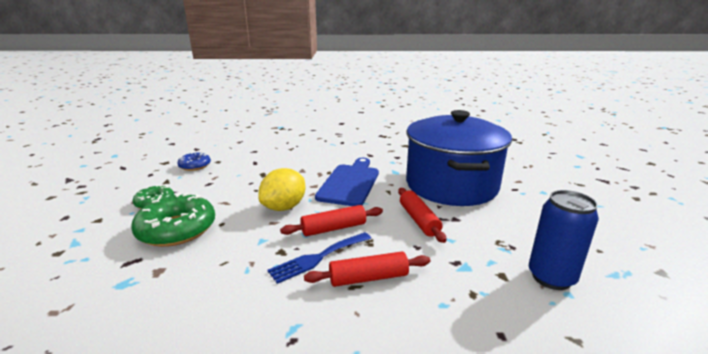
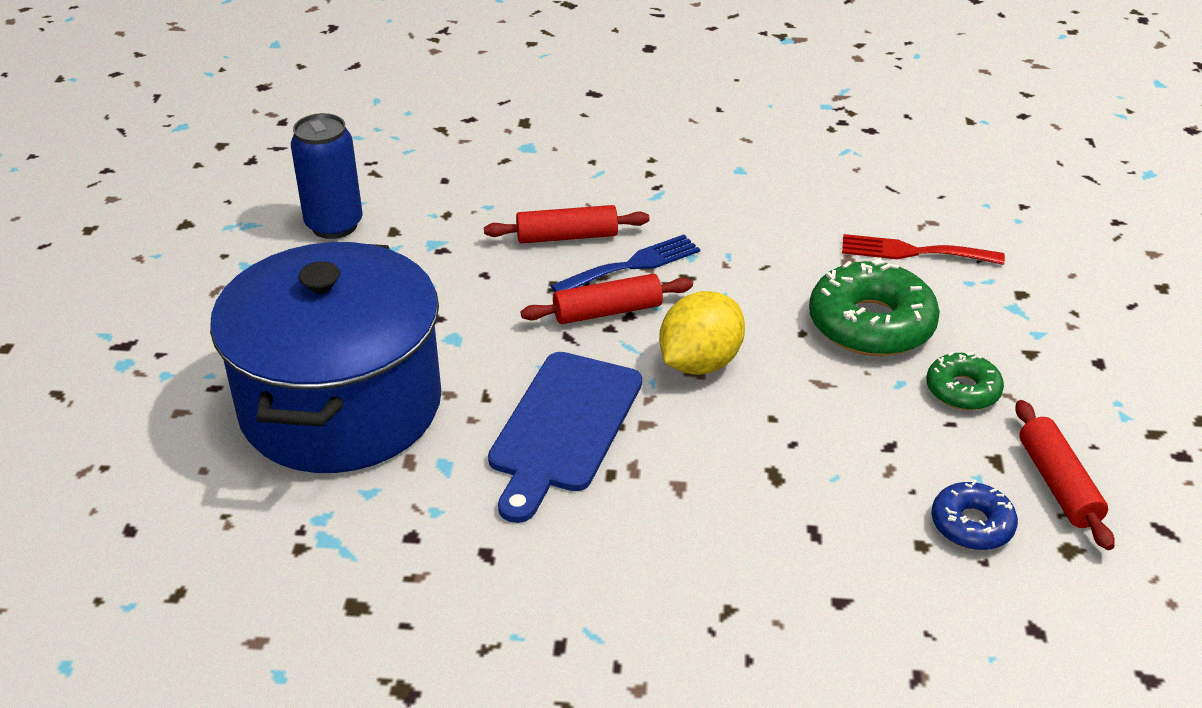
camera: 175 degrees left, 15 degrees up
red rolling pin [398,188,446,243] -> red rolling pin moved to [1015,400,1115,550]
none -> red fork [842,234,1005,265]

